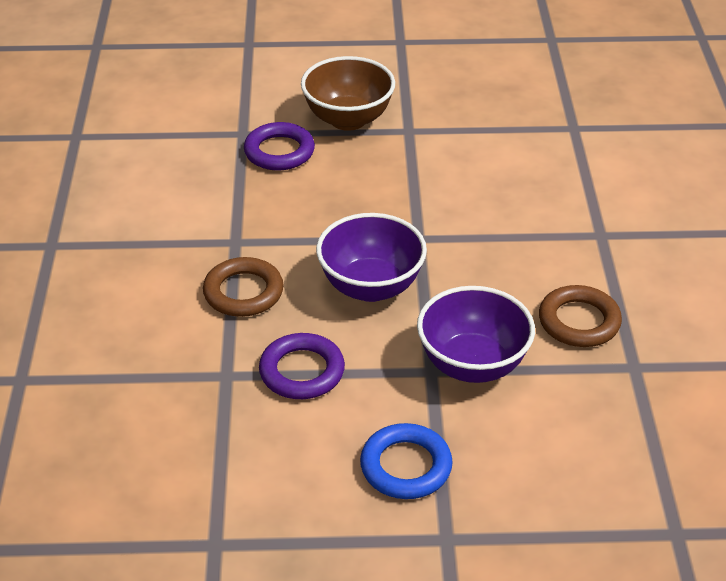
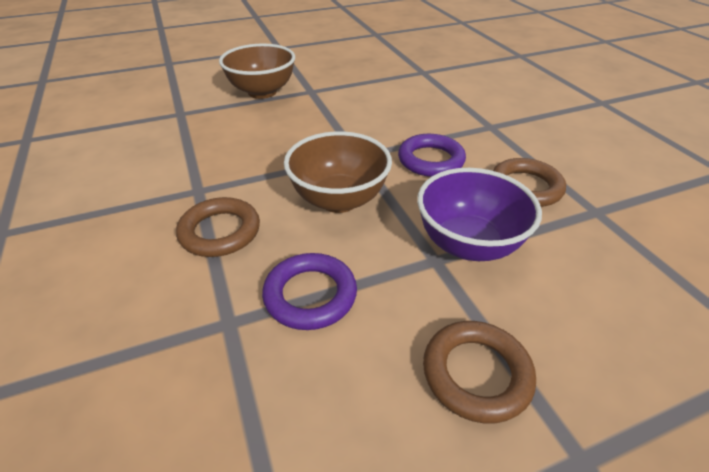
camera: 20 degrees left, 0 degrees up
purple ring [244,122,315,170] -> purple ring moved to [398,134,466,177]
purple bowl [316,213,427,302] -> brown bowl [284,131,392,213]
blue ring [360,423,453,499] -> brown ring [423,321,536,424]

